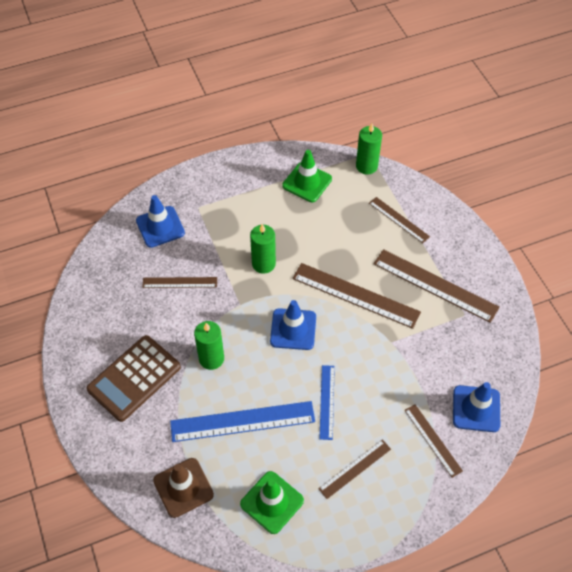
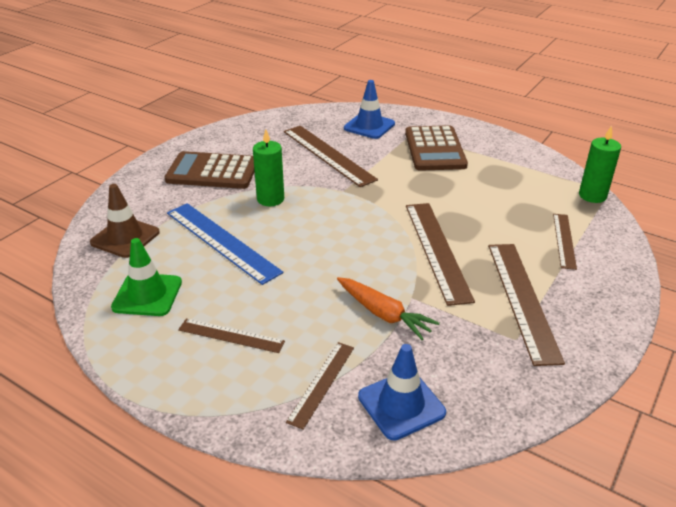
camera: 55 degrees right, 20 degrees down
brown ruler [142,277,217,288] -> brown ruler [284,126,378,187], size x1.75
green candle [250,224,276,274] -> none
blue traffic cone [270,300,316,350] -> none
green traffic cone [282,150,332,202] -> none
blue ruler [319,365,335,440] -> none
none -> orange carrot [337,277,440,340]
none -> brown calculator [405,125,468,171]

